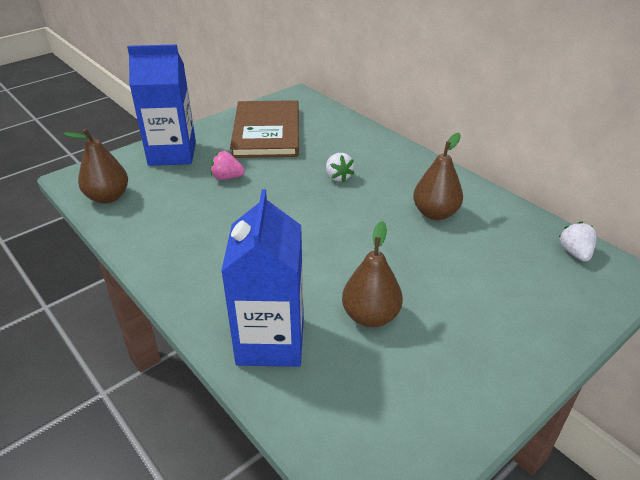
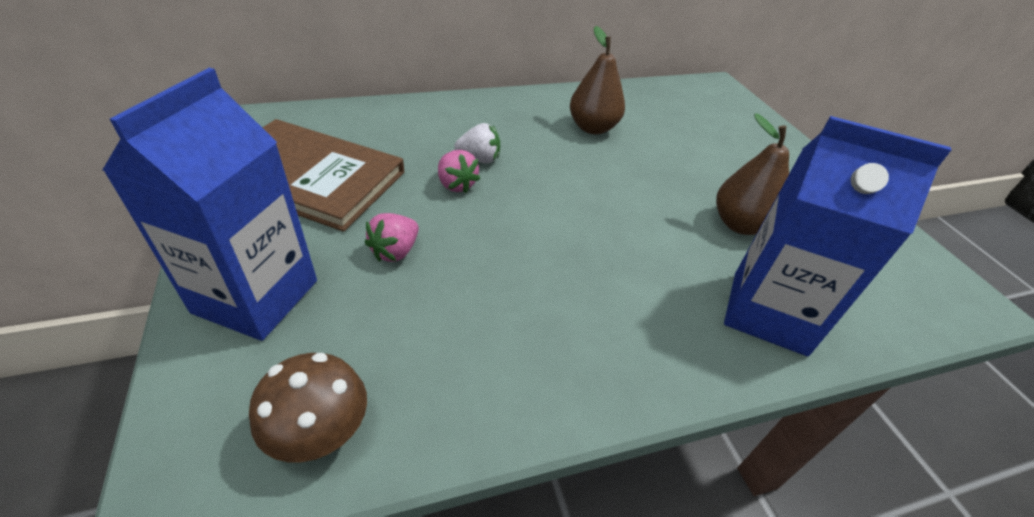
camera: 70 degrees left, 5 degrees up
brown pear [63,128,128,204] -> brown mushroom [249,353,367,462]
white strawberry [559,221,597,262] -> none
none -> pink strawberry [438,150,480,193]

